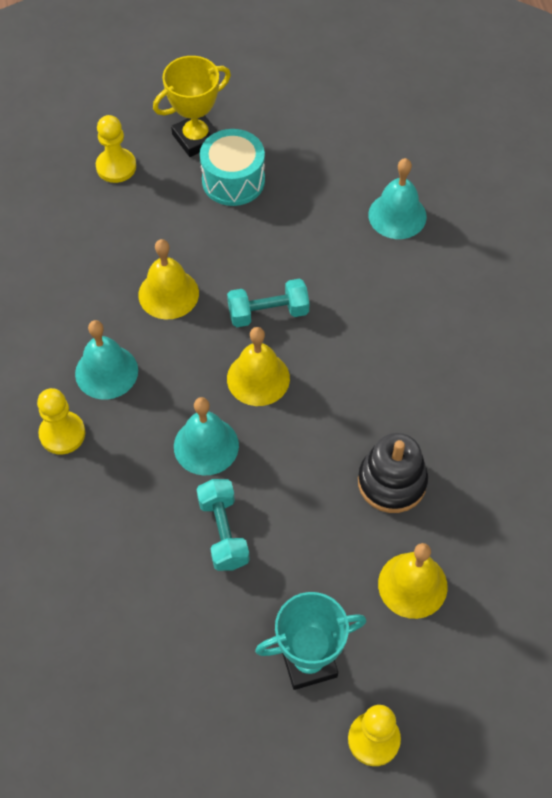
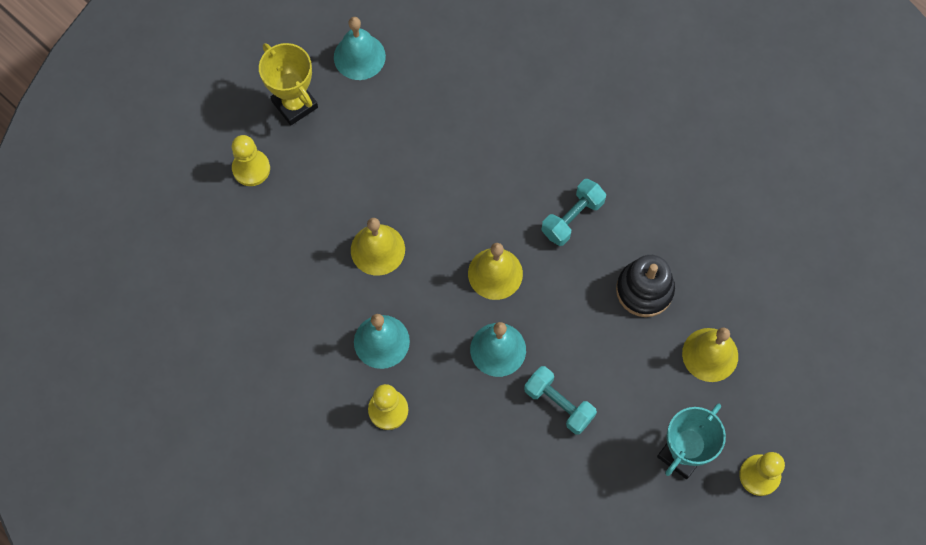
camera: 35 degrees left, 10 degrees up
yellow trophy [153,56,231,157] -> yellow trophy turned 60 degrees counterclockwise [259,43,318,125]
turquoise drum [200,129,265,206] -> none
turquoise dumbbell [227,279,310,327] -> turquoise dumbbell moved to [541,179,606,246]
turquoise bell [368,158,427,239] -> turquoise bell moved to [334,17,386,80]

